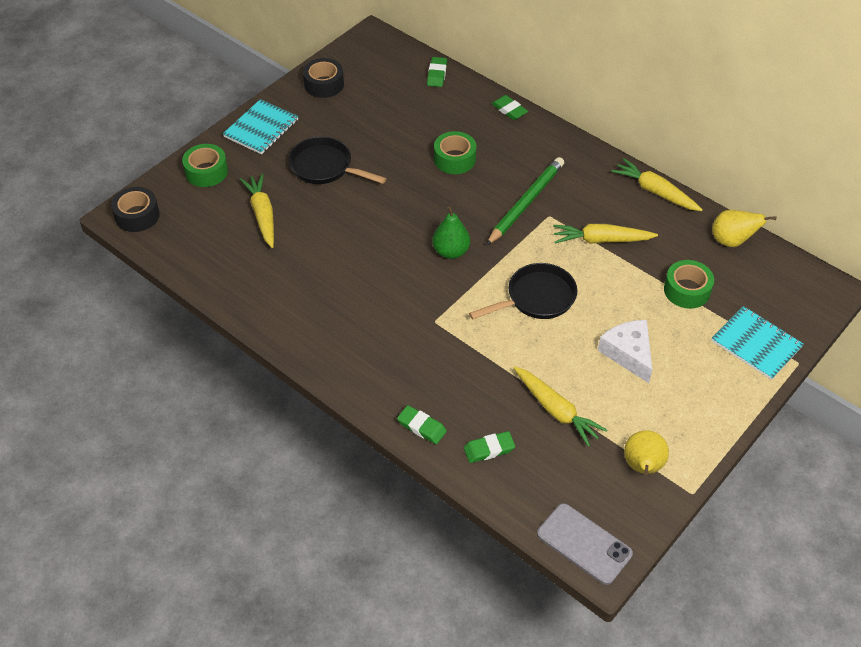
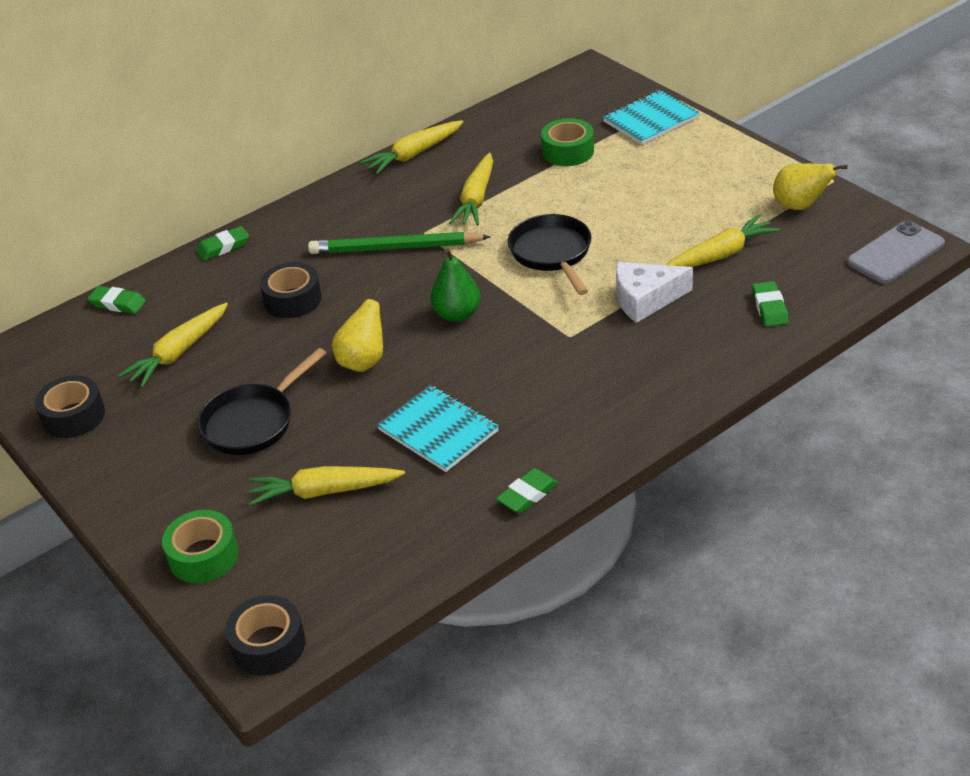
camera: 75 degrees left, 10 degrees down
turquoise notebook [223,99,298,155] -> turquoise notebook moved to [377,385,499,472]
green eraser [397,405,447,444] -> green eraser moved to [496,468,558,513]
green tape [434,131,476,174] -> black tape [260,262,322,318]
green pencil [486,157,564,246] -> green pencil turned 45 degrees counterclockwise [308,232,491,254]
white cheese [598,320,652,383] -> white cheese moved to [616,262,693,323]
yellow pear [712,210,776,247] -> yellow pear moved to [332,286,383,372]
none -> yellow carrot [119,303,228,387]

